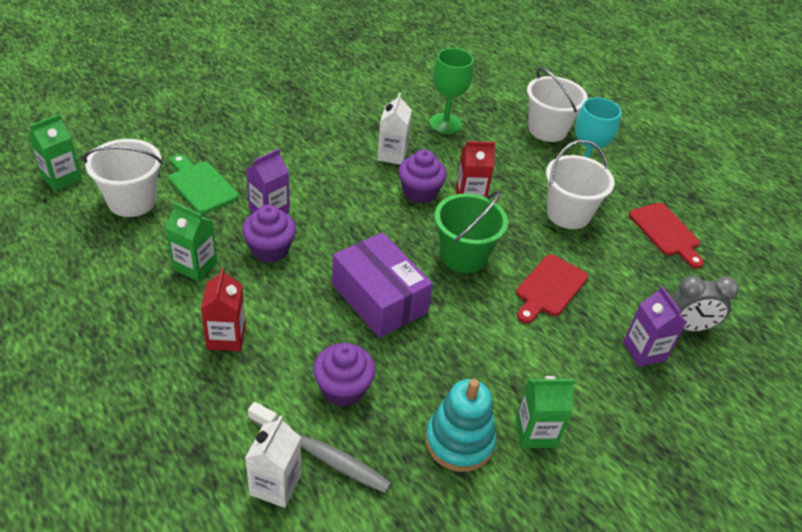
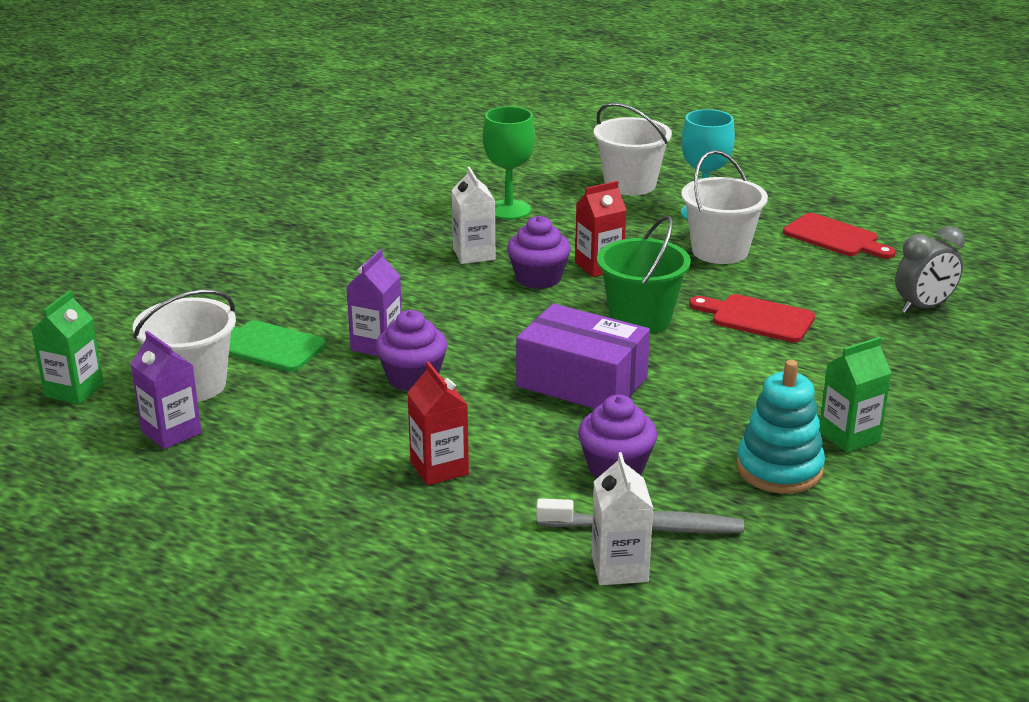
camera: 20 degrees left, 15 degrees down
green carton [166,202,217,281] -> none
red cutting board [516,255,588,324] -> red cutting board turned 105 degrees clockwise [689,294,815,342]
purple carton [623,286,687,367] -> purple carton moved to [131,331,202,449]

